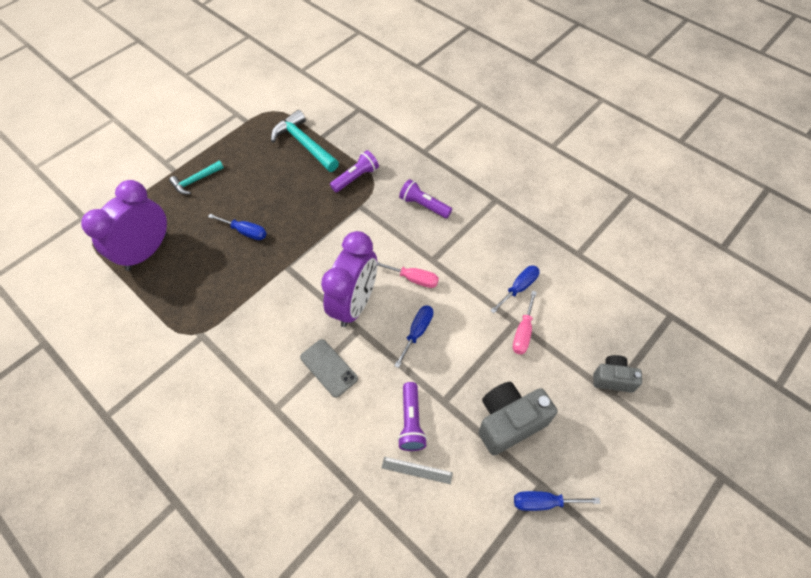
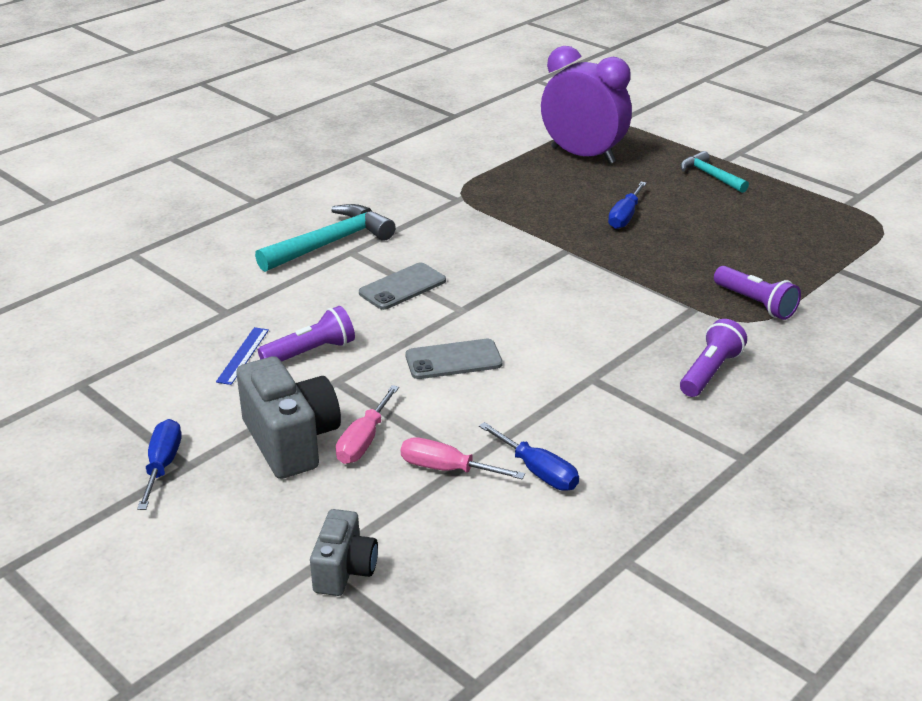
camera: 90 degrees right, 25 degrees down
turquoise hammer [271,110,339,172] -> turquoise hammer moved to [255,204,396,272]
purple clock [321,231,377,327] -> none
pink screwdriver [377,262,439,288] -> pink screwdriver moved to [336,385,399,464]
grey ruler [382,457,453,484] -> blue ruler [216,327,269,385]
blue screwdriver [394,305,433,368] -> grey phone [406,339,503,379]
purple flashlight [397,382,427,451] -> purple flashlight turned 150 degrees clockwise [258,306,355,362]

